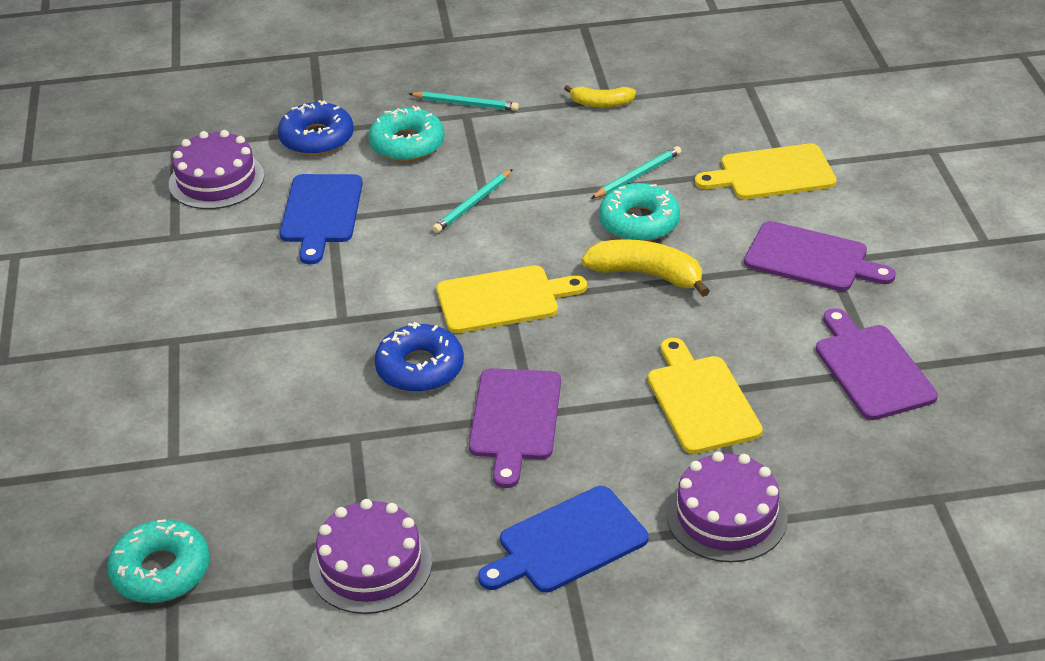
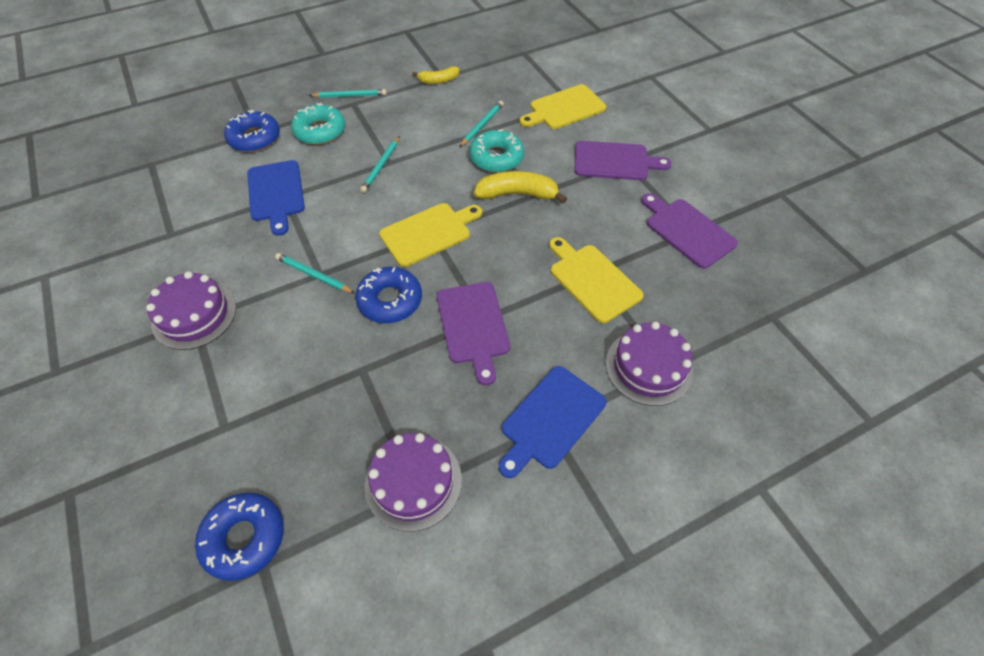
camera: 20 degrees left, 15 degrees up
turquoise donut [107,519,210,603] -> blue donut [195,492,284,581]
purple cake [169,130,264,209] -> purple cake moved to [146,271,236,350]
none -> turquoise pencil [275,253,355,293]

